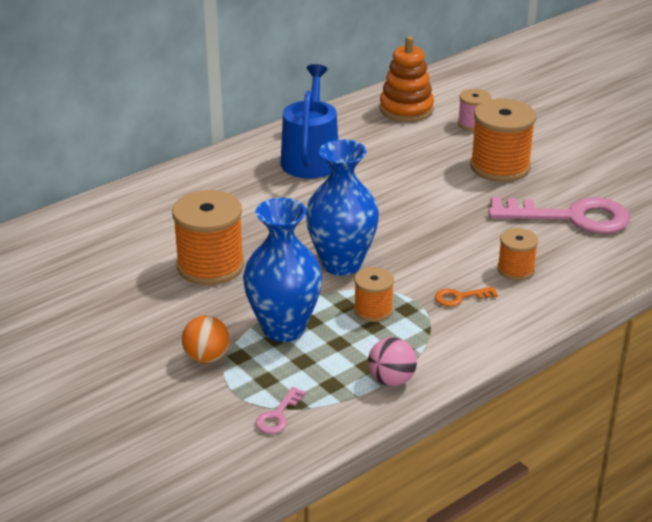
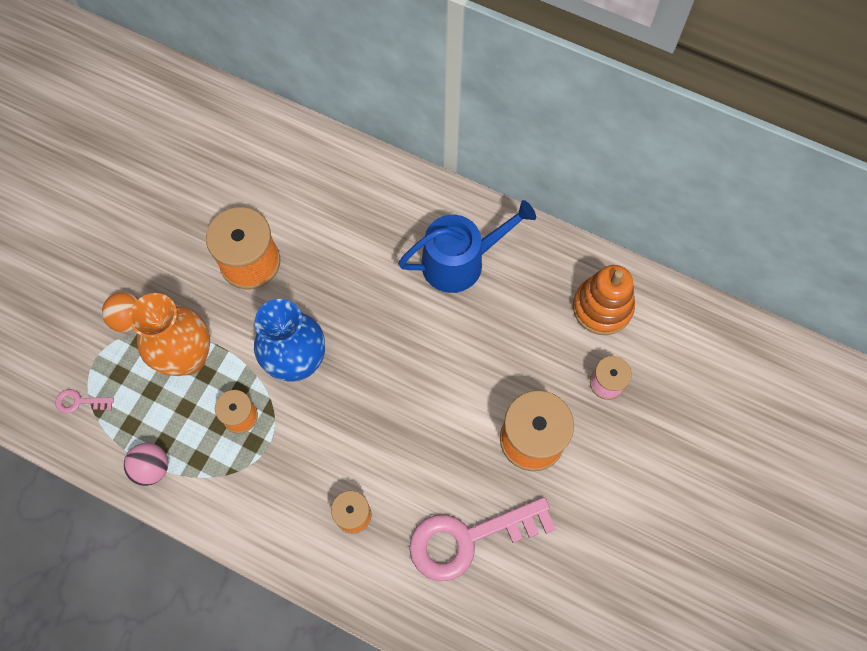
camera: 65 degrees right, 35 degrees up
blue vase [243,198,322,342] -> orange vase [129,293,210,376]
orange key [435,287,498,307] -> none
pink key [488,197,630,234] -> pink key turned 90 degrees clockwise [409,497,556,581]

